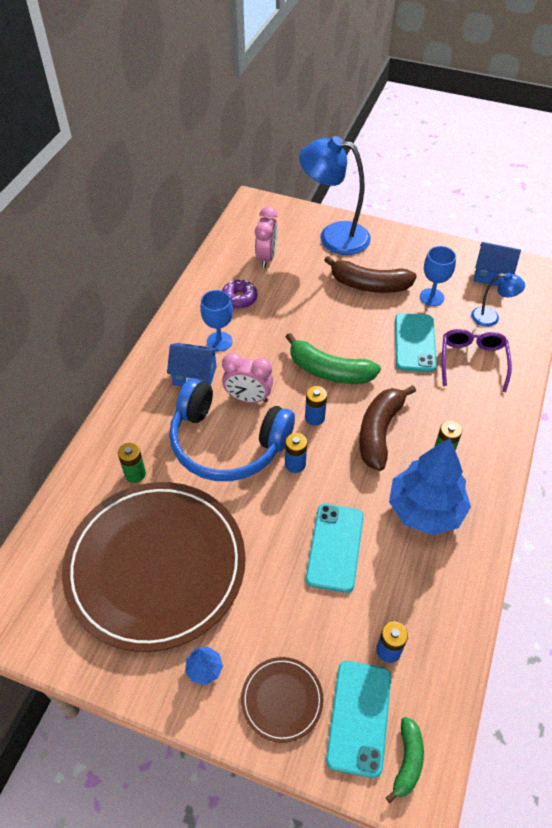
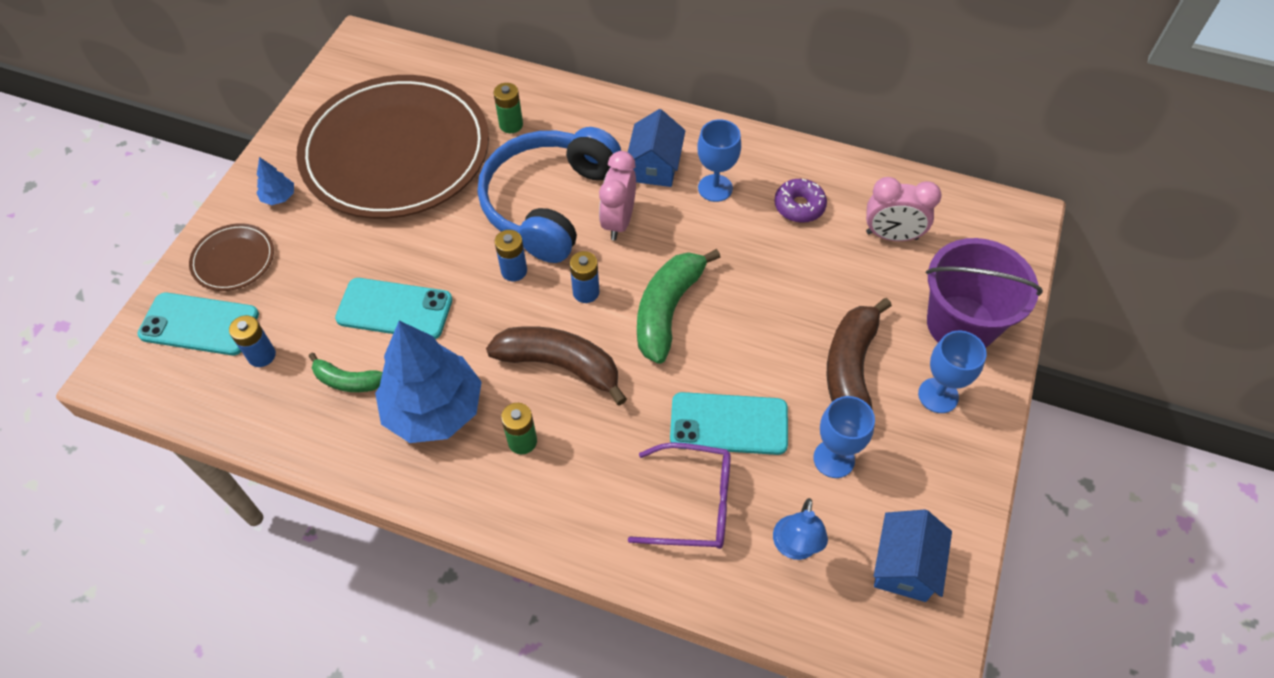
camera: 90 degrees right, 5 degrees up
blue lamp [299,136,371,255] -> purple bucket [926,238,1043,348]
green banana [385,717,424,803] -> green banana moved to [309,353,383,392]
none -> blue goblet [918,331,987,413]

